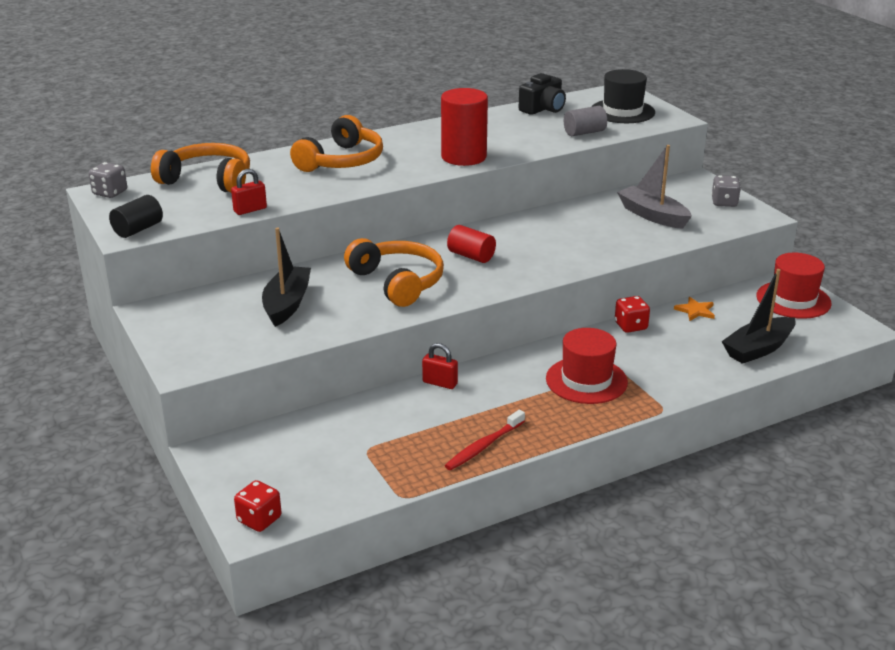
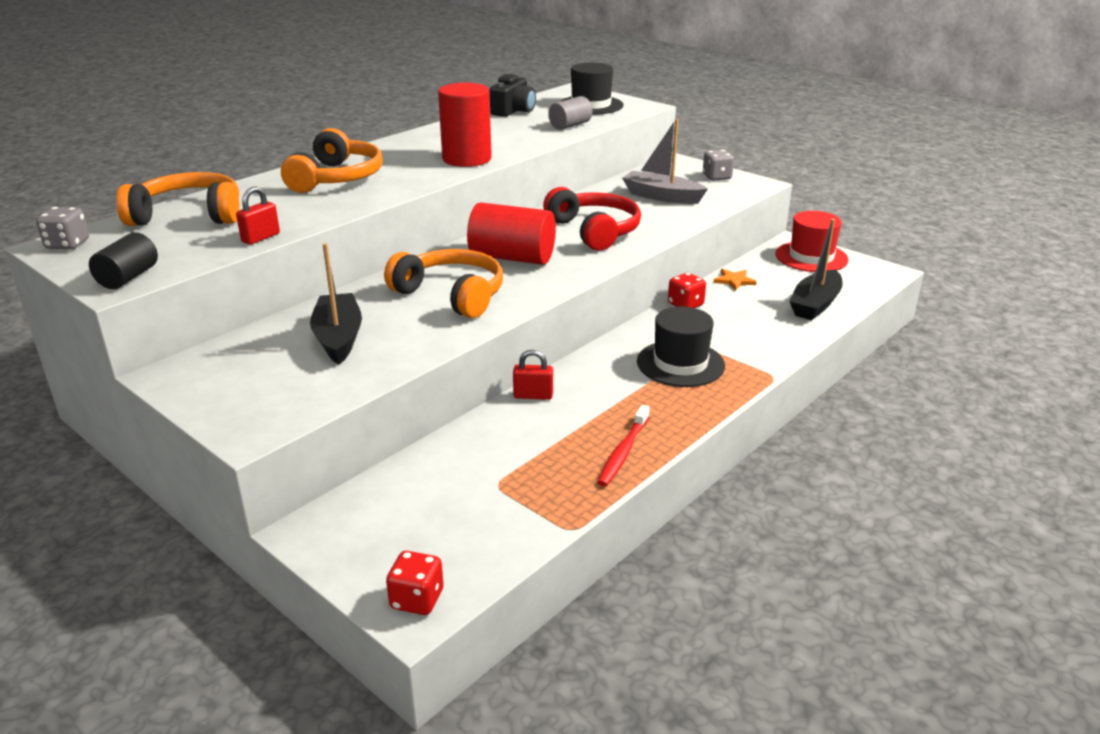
camera: 20 degrees left, 0 degrees up
red cylinder [447,225,496,263] -> red cylinder [467,202,556,265], size x1.70
red hat [546,328,628,404] -> black hat [637,307,725,387]
none -> red headphones [543,187,641,251]

